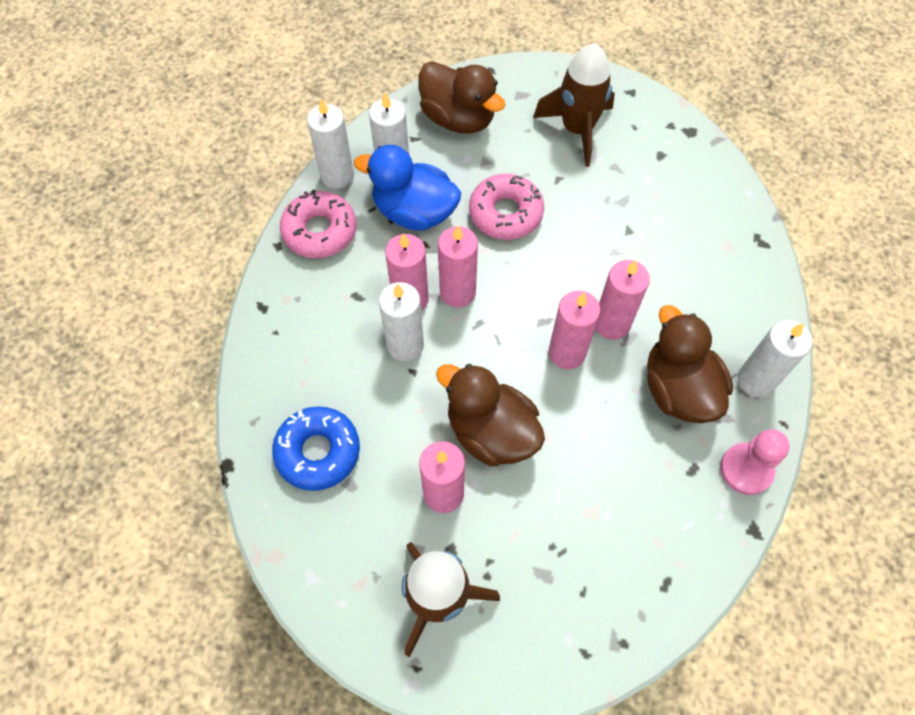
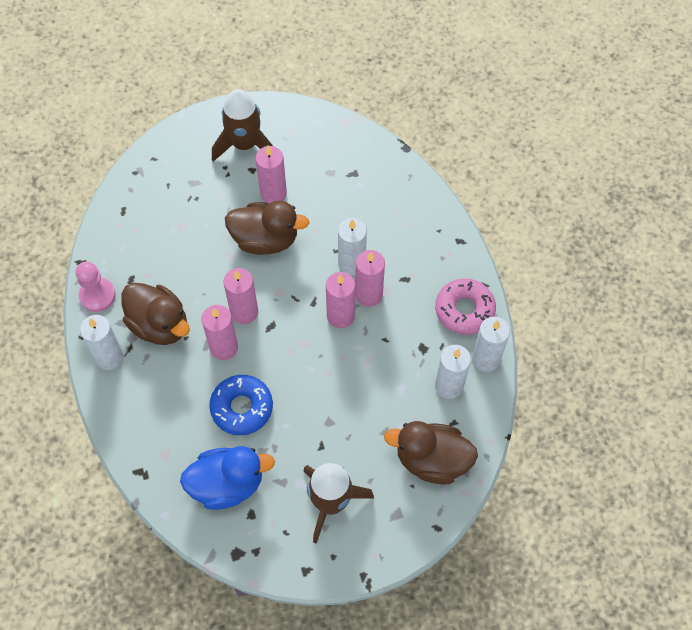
camera: 150 degrees right, 0 degrees up
blue donut [272,406,360,491] -> blue donut moved to [209,375,273,435]
blue duck [354,145,461,231] -> blue duck moved to [180,446,275,510]
pink donut [469,174,544,240] -> none

